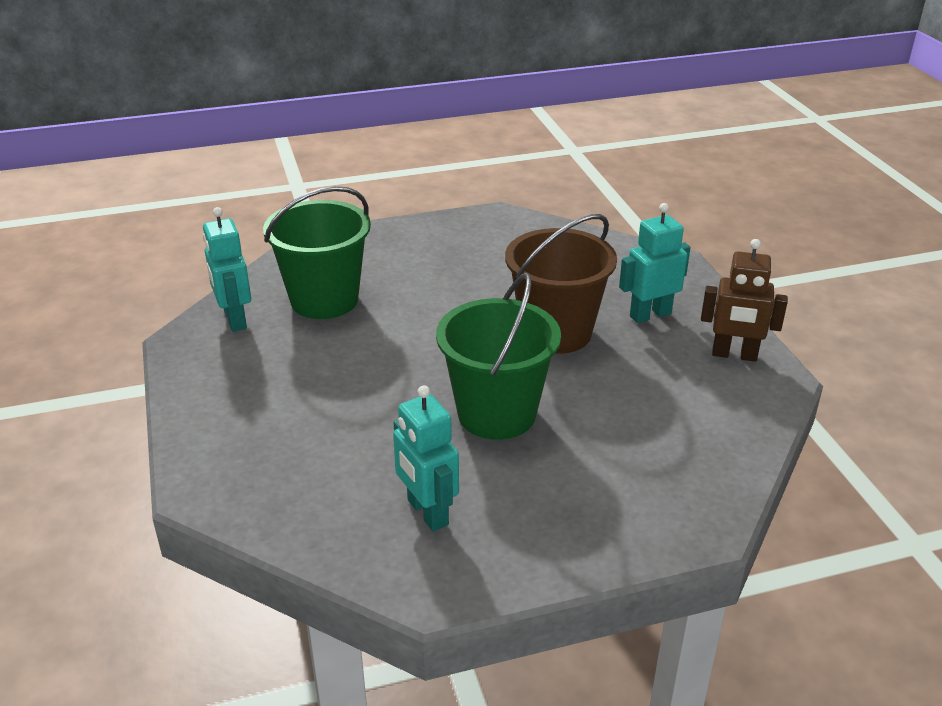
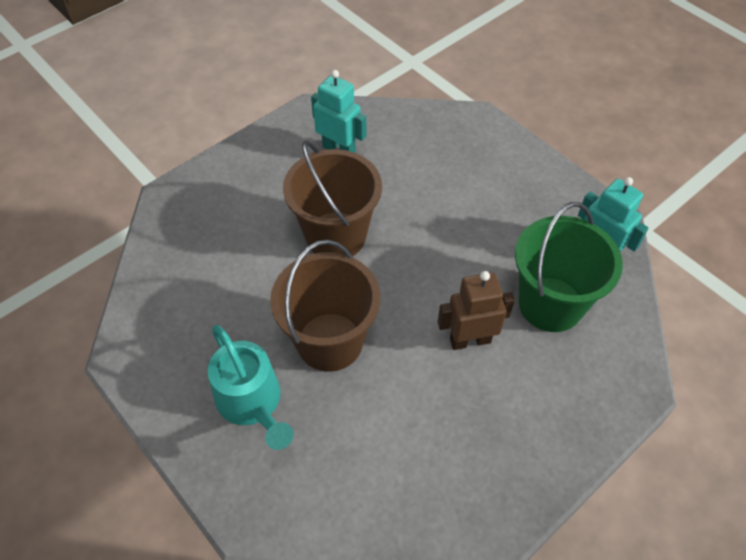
camera: 155 degrees right, 20 degrees up
green bucket [436,273,561,440] -> brown bucket [283,140,382,256]
turquoise robot [619,203,691,323] -> turquoise watering can [208,325,294,450]
brown robot [701,239,788,362] -> brown robot moved to [438,271,515,350]

